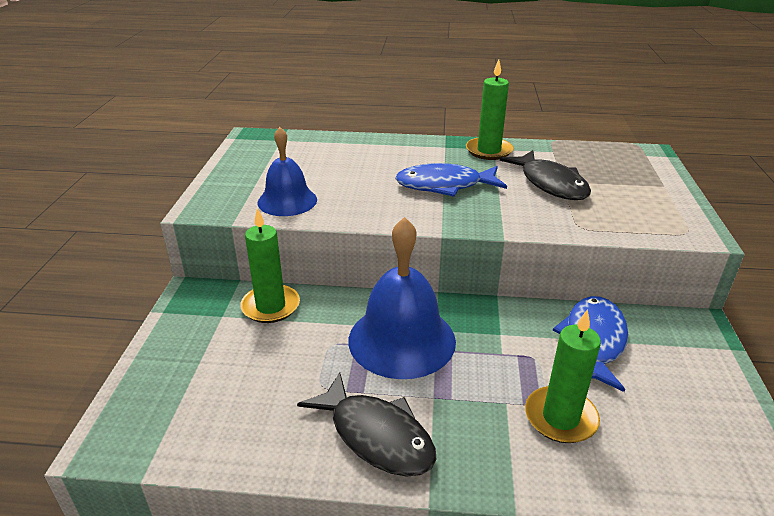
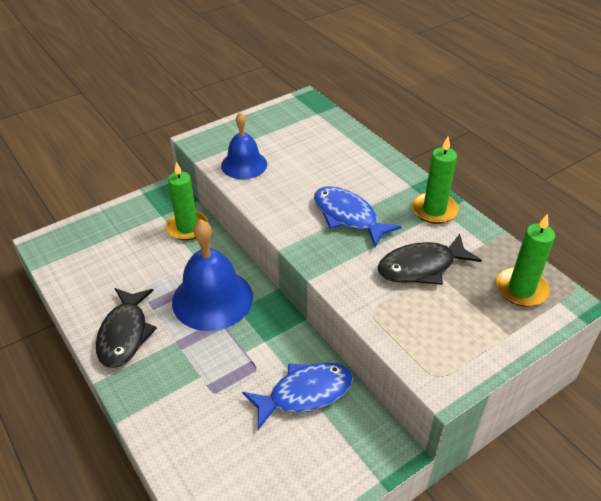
camera: 50 degrees right, 10 degrees up
black fish [500,150,591,200] -> black fish turned 45 degrees clockwise [377,234,482,285]
green candle [525,309,601,443] -> green candle moved to [496,214,555,307]

